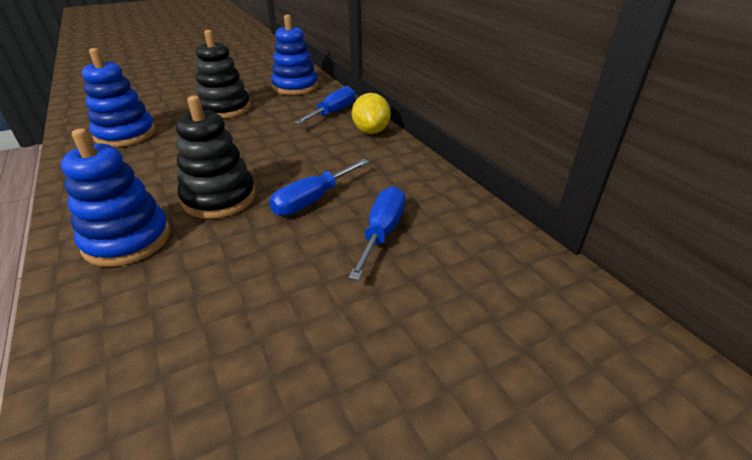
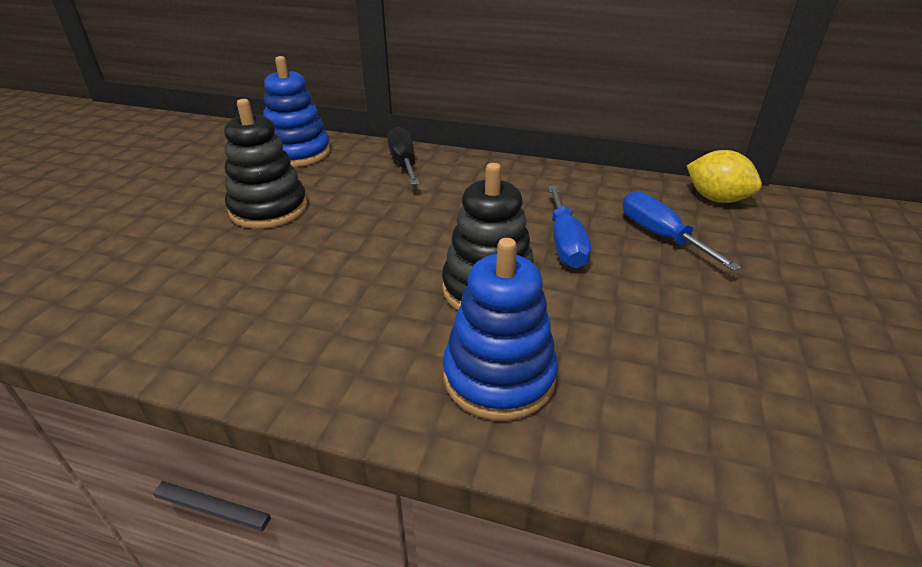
camera: 45 degrees left, 0 degrees up
blue stacking toy [82,48,156,147] -> none
blue screwdriver [294,86,355,124] -> black screwdriver [387,127,419,185]
yellow lemon [352,93,390,134] -> yellow lemon moved to [686,150,762,203]

